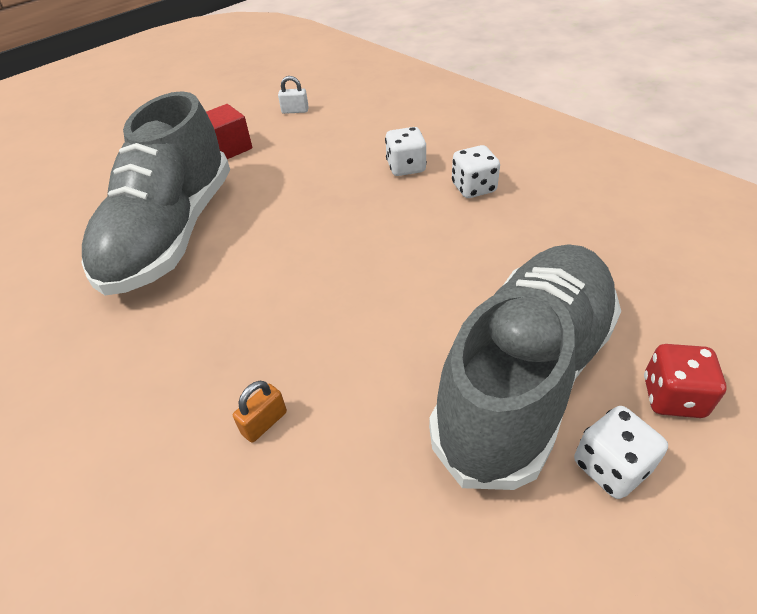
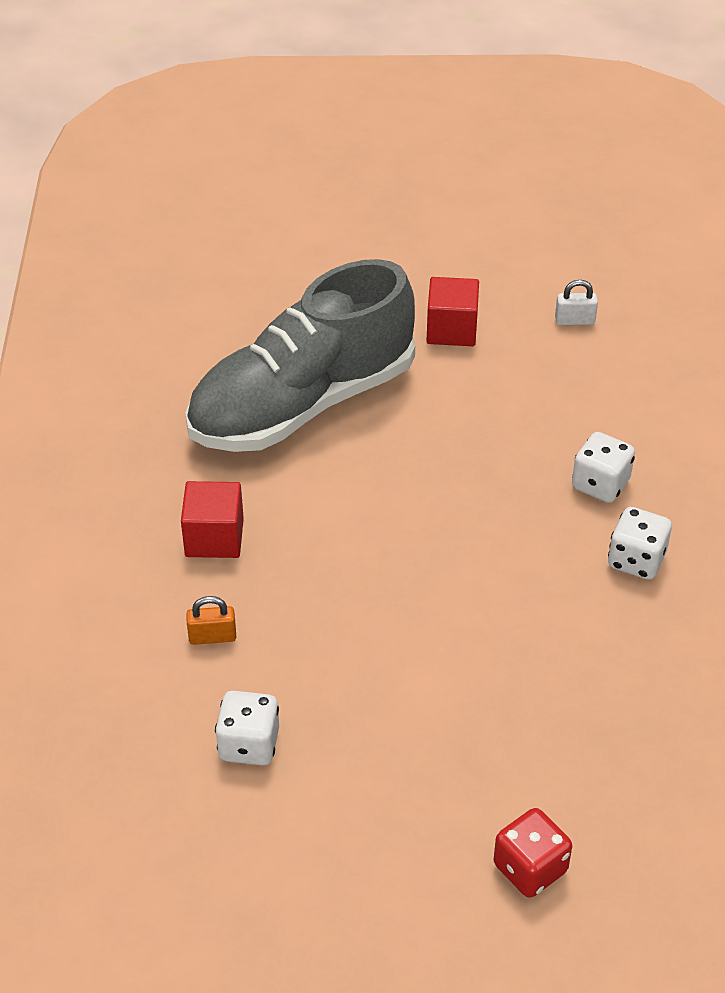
camera: 40 degrees right, 0 degrees up
white padlock [278,76,309,114] -> white padlock turned 45 degrees counterclockwise [555,280,598,325]
grey shoe [429,244,621,490] -> none
white dice [574,406,668,499] -> white dice moved to [215,691,279,765]
none -> red cube [181,481,244,558]

